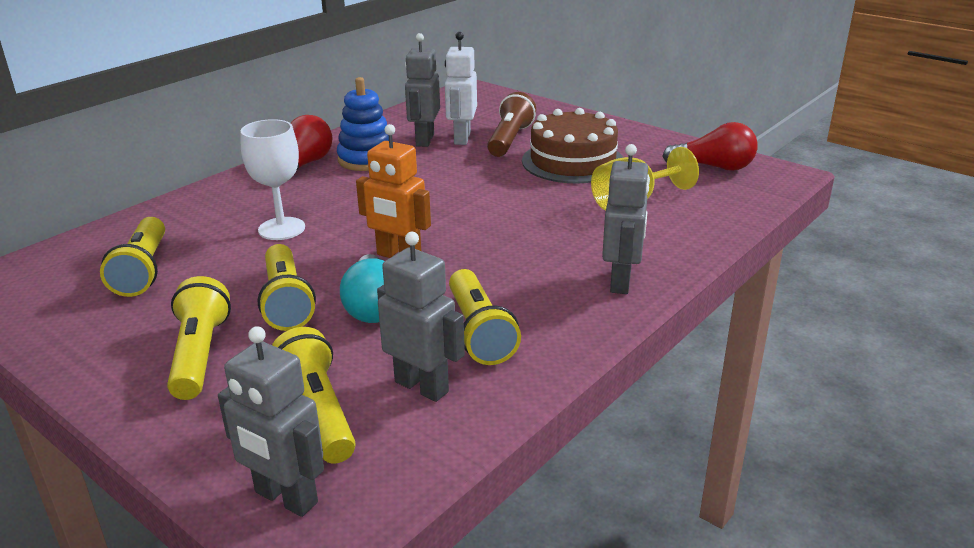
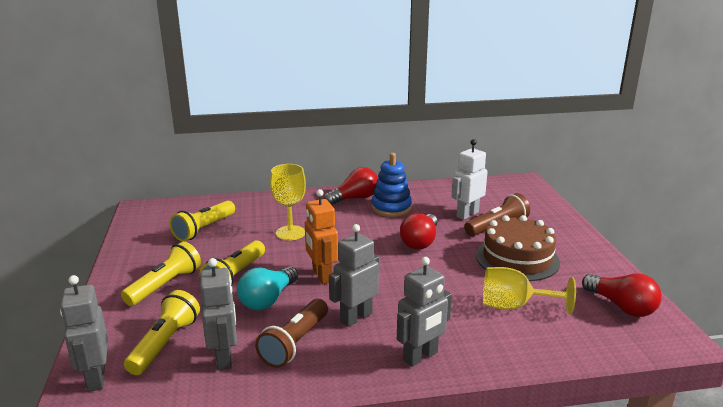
camera: 40 degrees right, 5 degrees down
white goblet [240,119,305,240] -> yellow goblet [270,164,306,241]
grey robot [405,33,440,147] -> grey robot moved to [329,224,379,327]
yellow flashlight [449,269,521,365] -> brown flashlight [255,299,328,368]
none -> red light bulb [400,213,437,250]

